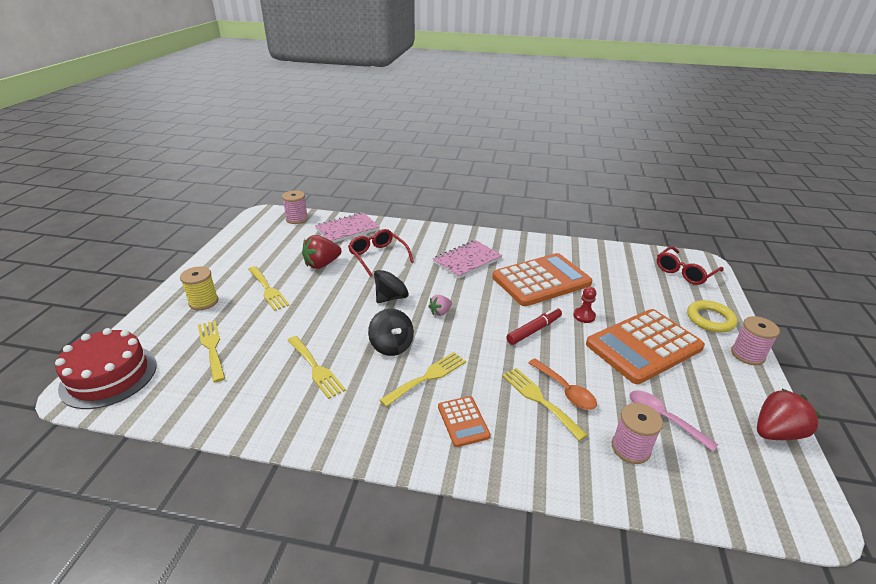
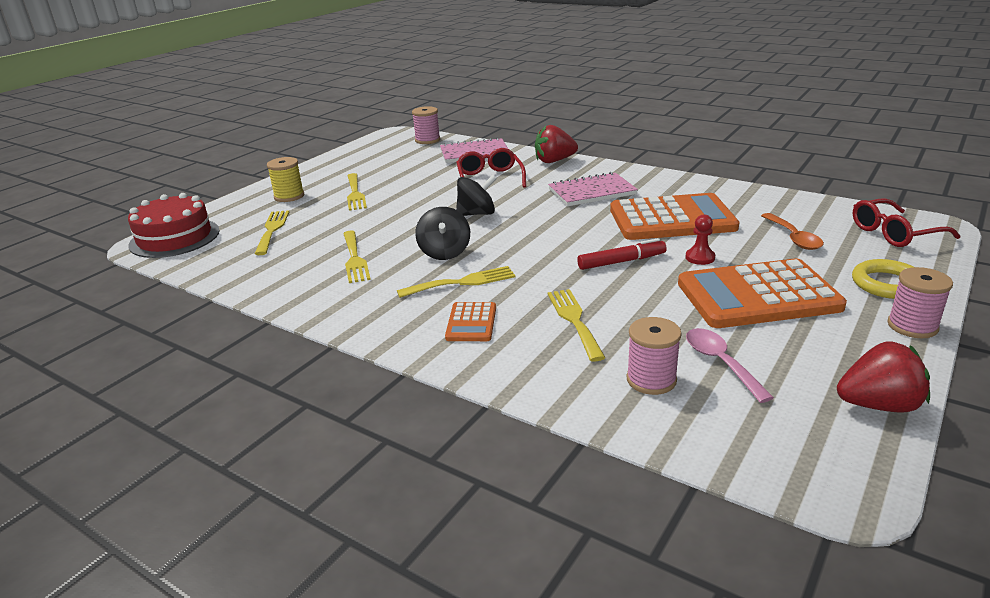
camera: 25 degrees right, 5 degrees down
red strawberry [302,235,342,269] -> red strawberry moved to [535,125,578,163]
pink strawberry [428,295,452,316] -> none
orange spoon [528,358,597,410] -> orange spoon moved to [761,213,824,250]

